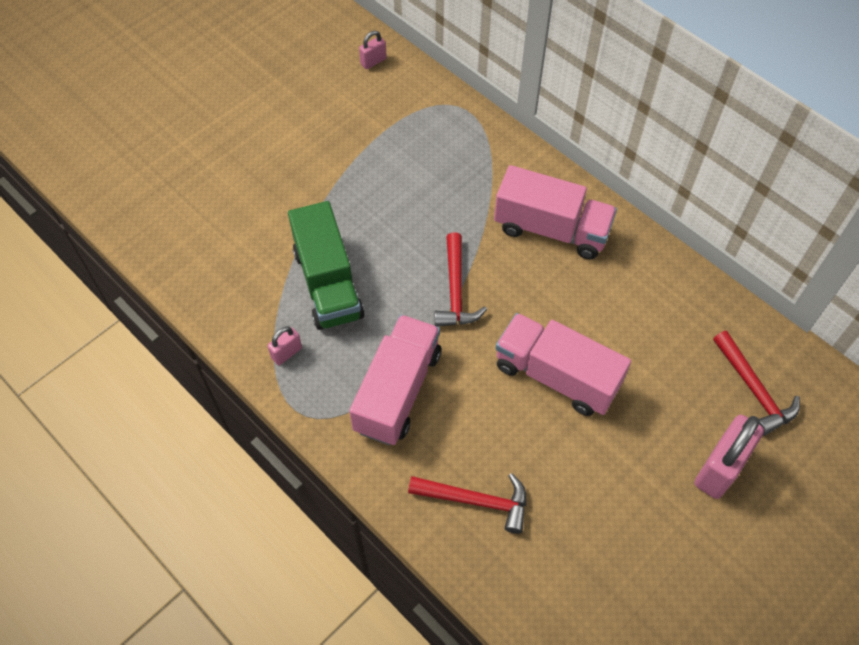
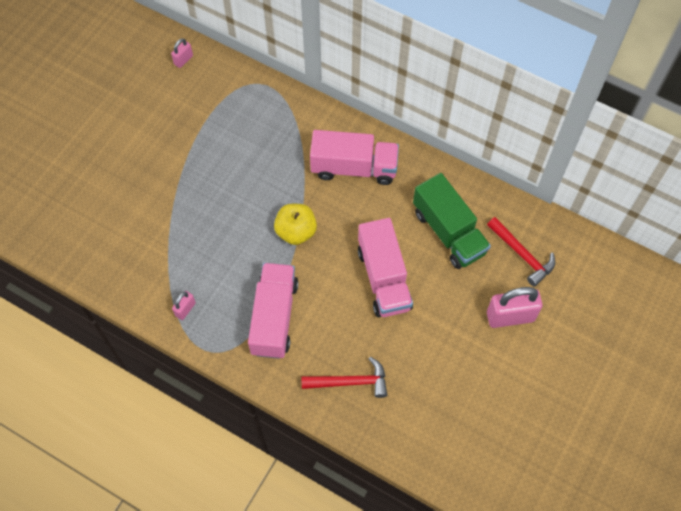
camera: 15 degrees left, 5 degrees up
green truck [288,201,365,330] -> green truck moved to [413,173,491,269]
red hammer [435,232,487,327] -> yellow apple [274,204,317,245]
pink truck [495,313,631,416] -> pink truck turned 120 degrees counterclockwise [358,218,413,317]
pink padlock [694,415,764,499] -> pink padlock turned 60 degrees clockwise [487,287,543,328]

